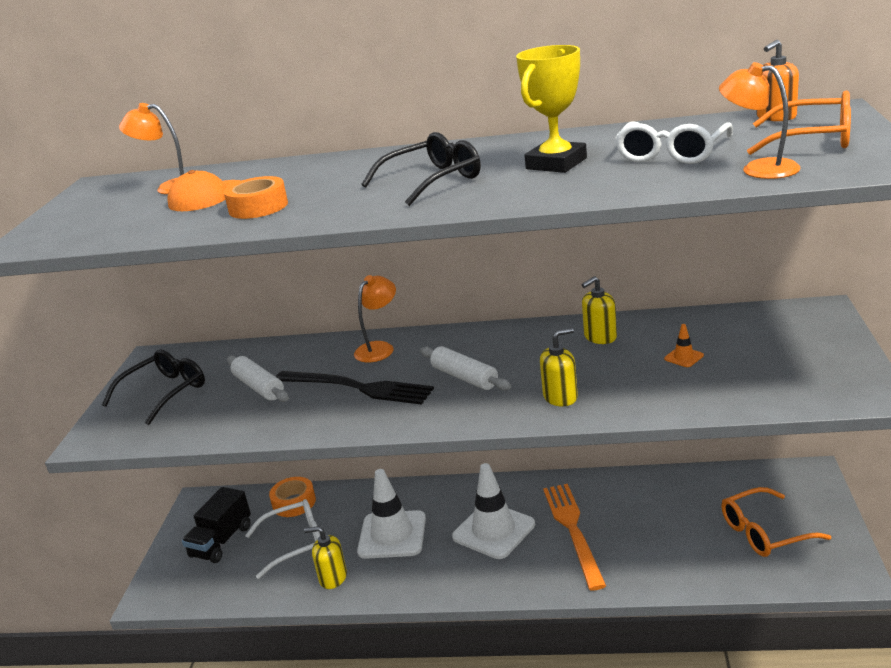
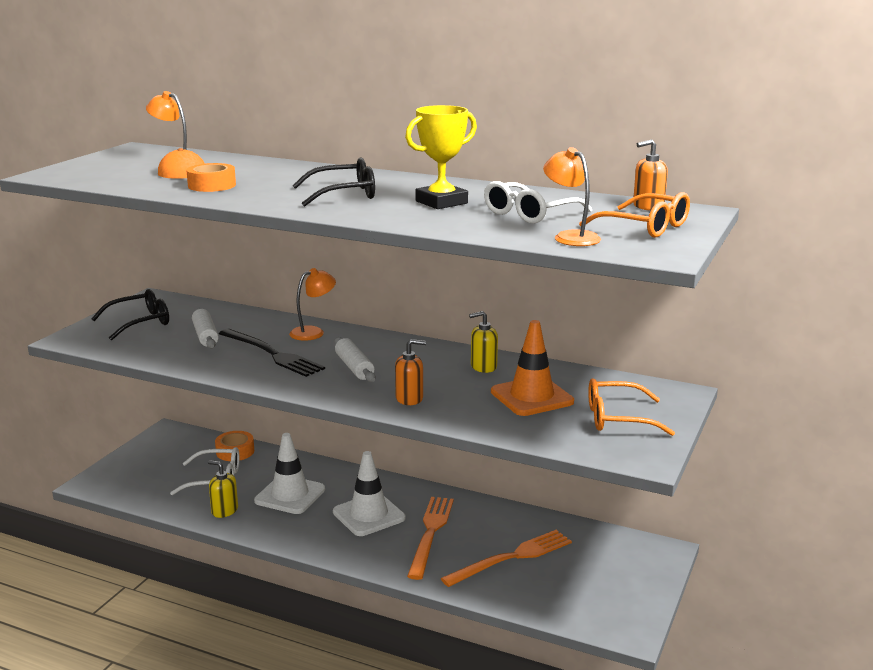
camera: 15 degrees right, 5 degrees down
black truck [182,487,251,563] -> none
yellow soap dispenser [540,328,578,406] -> orange soap dispenser [395,339,426,405]
orange traffic cone [664,324,704,367] -> orange traffic cone [491,320,574,416], size x2.46
orange glasses [721,487,831,557] -> orange glasses moved to [588,378,675,436]
none -> orange fork [441,530,572,587]

